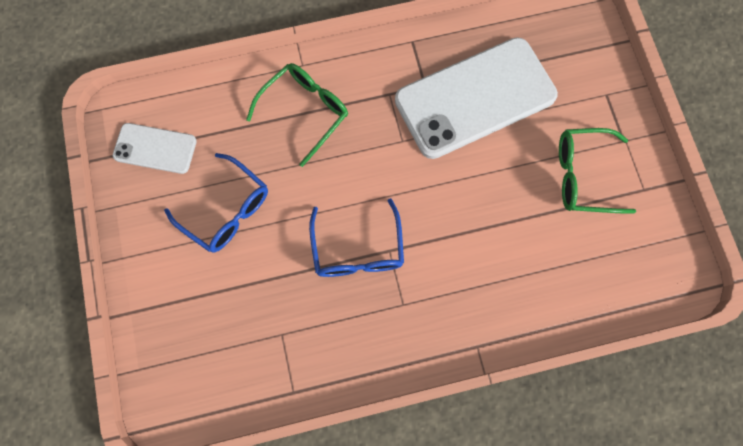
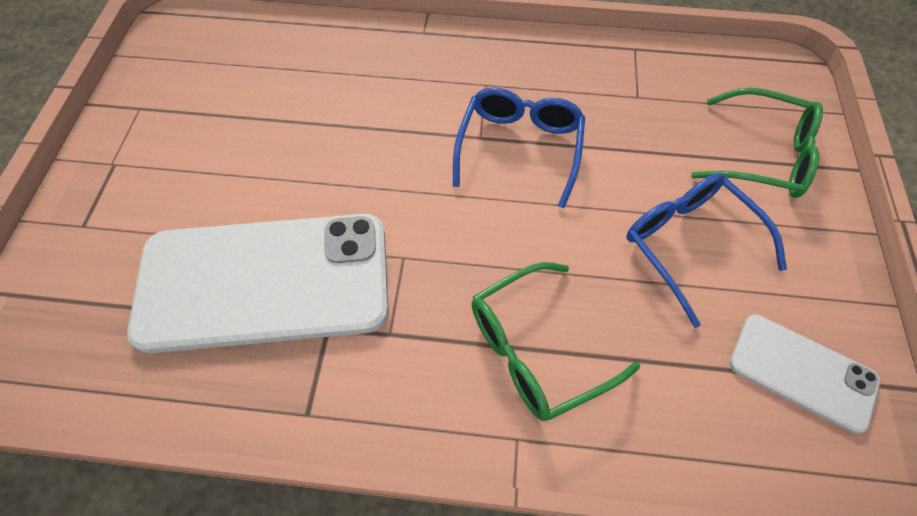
camera: 160 degrees left, 15 degrees down
green glasses [559,128,636,214] -> green glasses moved to [691,88,823,198]

